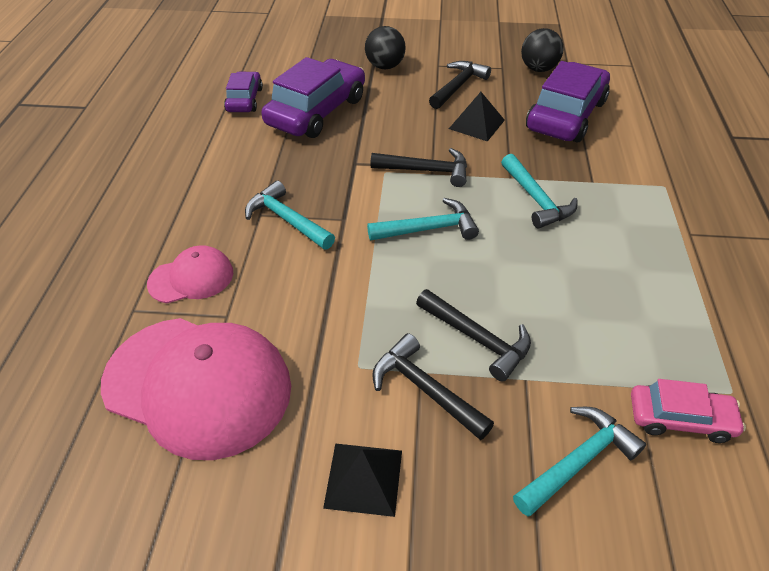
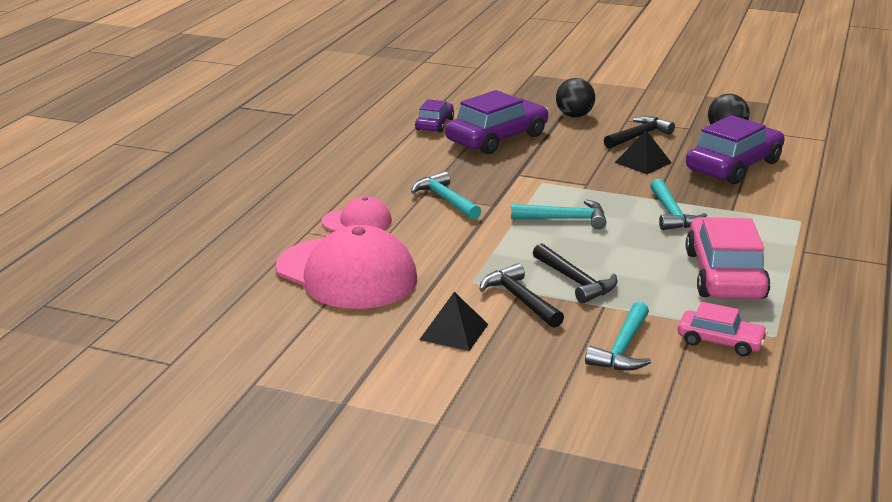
camera: 15 degrees right, 20 degrees down
black hammer [370,148,467,187] -> none
turquoise hammer [513,407,646,516] -> turquoise hammer turned 135 degrees clockwise [585,302,651,371]
none -> pink car [686,217,771,299]

